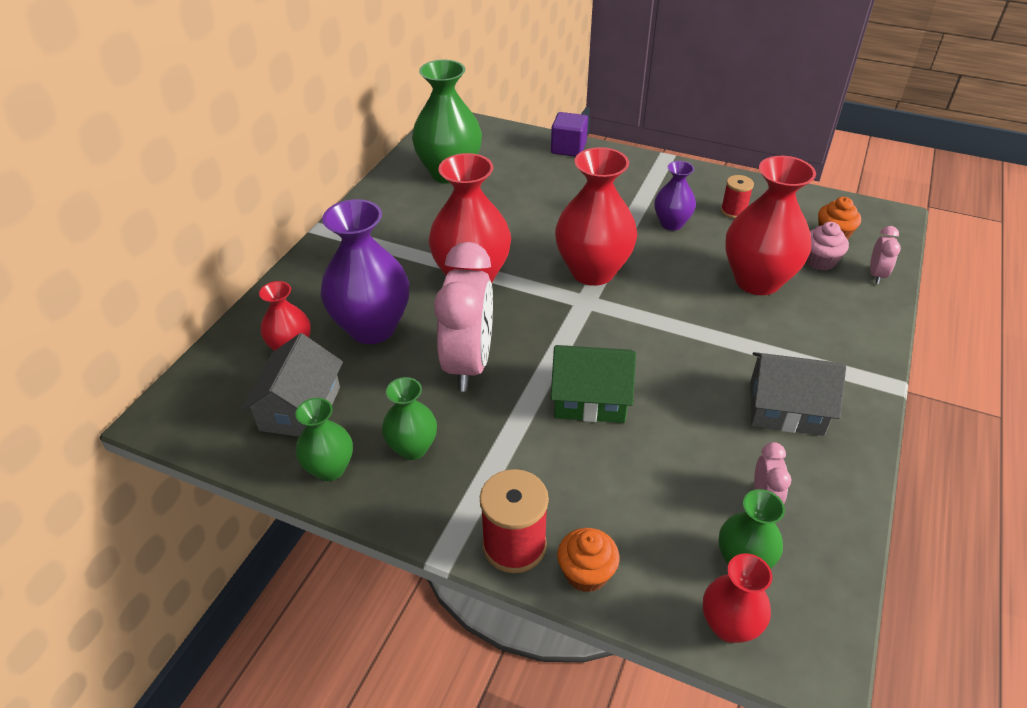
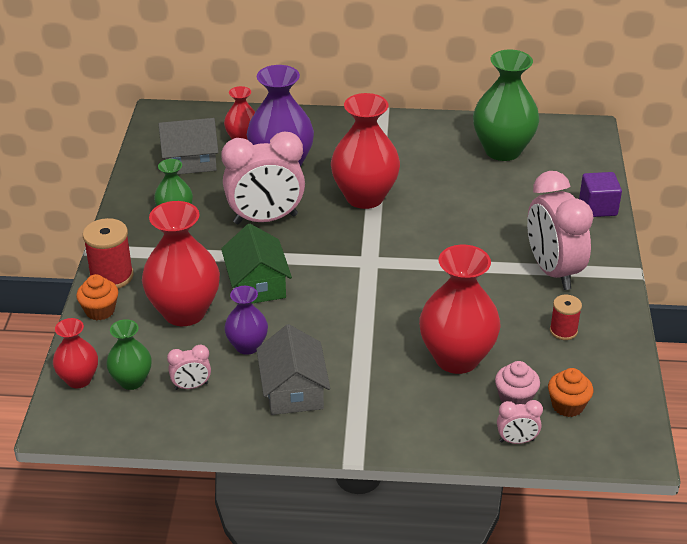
camera: 70 degrees right, 5 degrees down
green vase [295,398,353,481] -> none
red vase [555,147,637,286] -> red vase moved to [142,201,220,326]
purple vase [654,161,696,231] -> purple vase moved to [224,286,268,355]
none -> pink clock [527,171,593,290]

